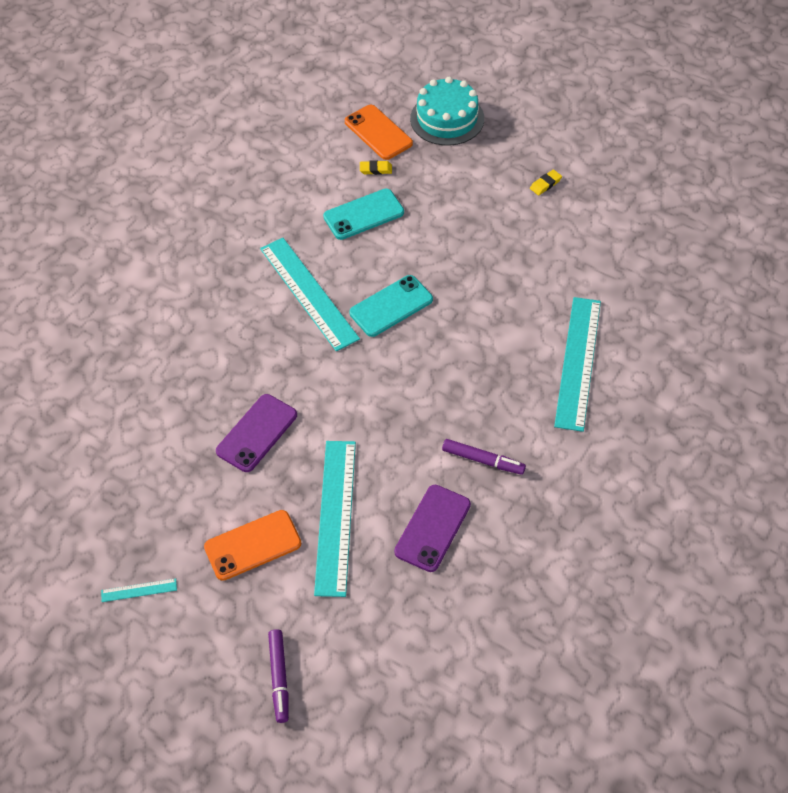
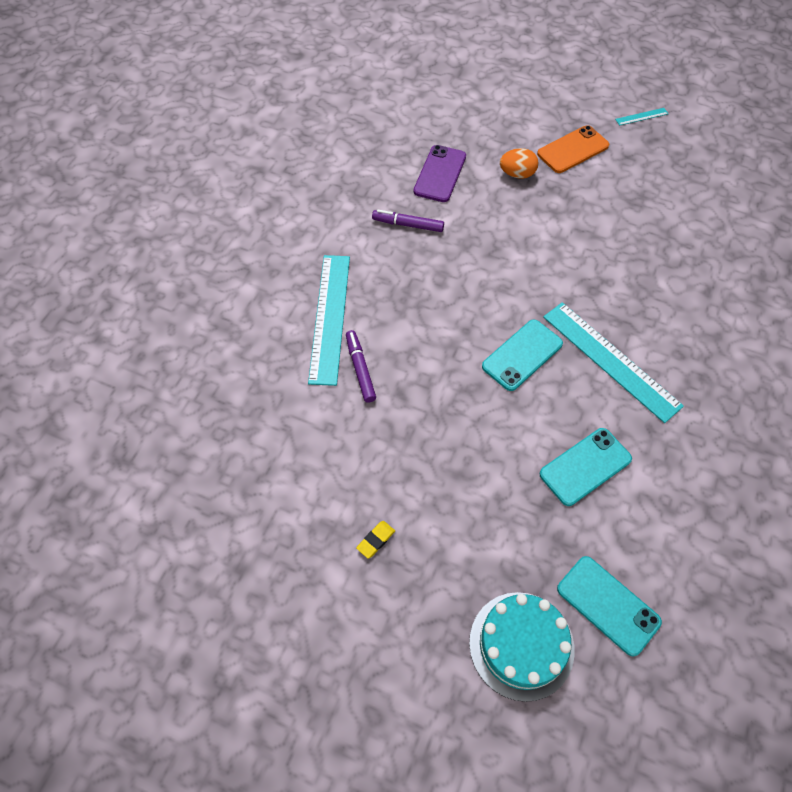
camera: 170 degrees right, 5 degrees up
purple phone [216,394,297,472] -> none
purple marker [268,629,289,723] -> purple marker moved to [346,330,376,403]
turquoise ruler [314,441,356,597] -> orange egg [500,148,539,179]
orange phone [345,105,413,160] -> turquoise phone [557,556,662,657]
yellow eraser [360,160,392,175] -> none

